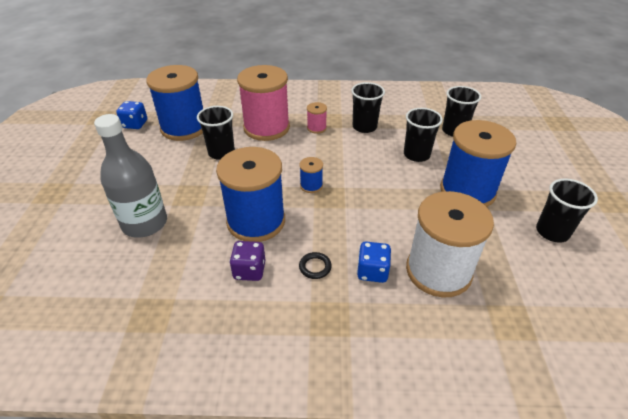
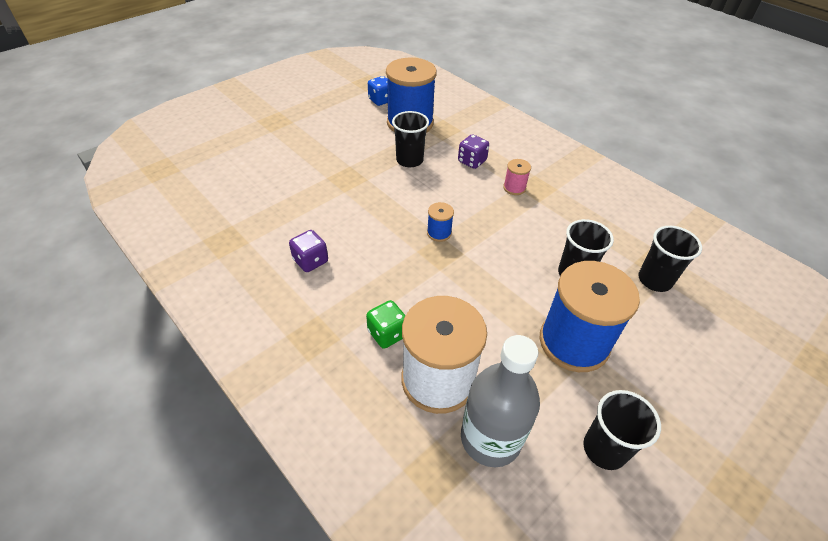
camera: 45 degrees right, 5 degrees up
grey bottle [94,114,167,238] -> grey bottle moved to [461,335,540,467]
blue spool [216,147,285,242] -> none
pink spool [237,65,290,141] -> purple dice [458,134,489,169]
black ring [299,252,332,279] -> none
black cup [351,82,385,133] -> none
blue dice [357,242,391,283] -> green dice [366,300,406,349]

